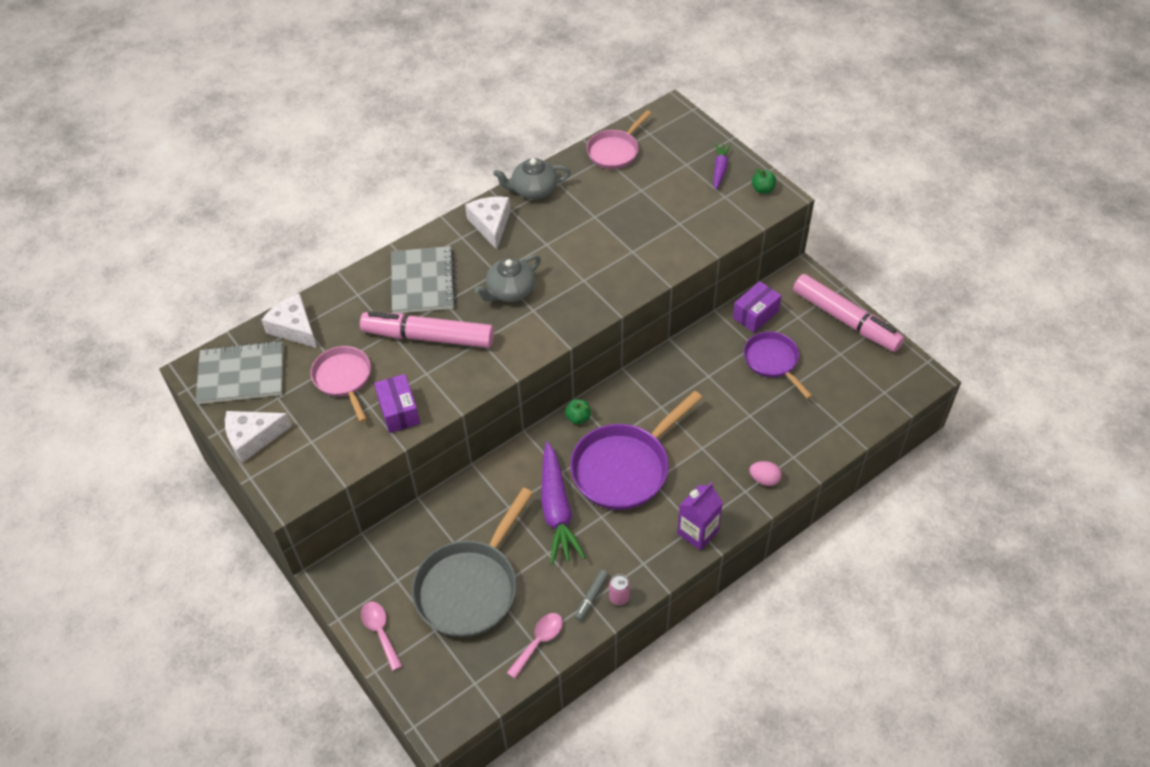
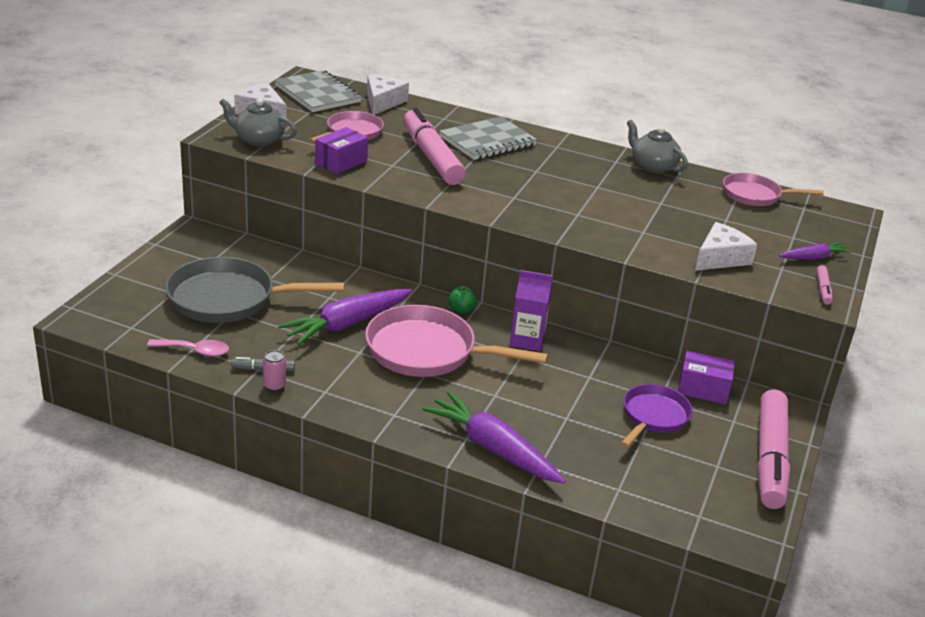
camera: 55 degrees right, 20 degrees down
pink spoon [361,602,402,671] -> none
white cheese [465,197,511,250] -> white cheese moved to [695,222,757,271]
grey teapot [475,255,541,302] -> grey teapot moved to [219,98,297,147]
purple pan [570,391,702,510] -> pink pan [365,305,548,377]
purple carton [677,482,723,550] -> purple carton moved to [510,270,553,352]
pink egg [749,461,782,486] -> purple carrot [422,391,566,484]
green apple [752,169,776,194] -> pink marker [816,265,832,305]

